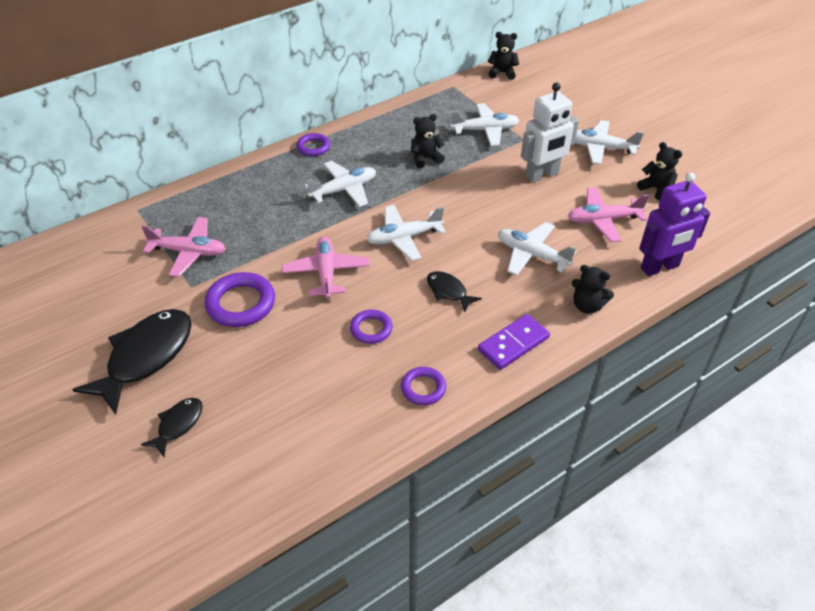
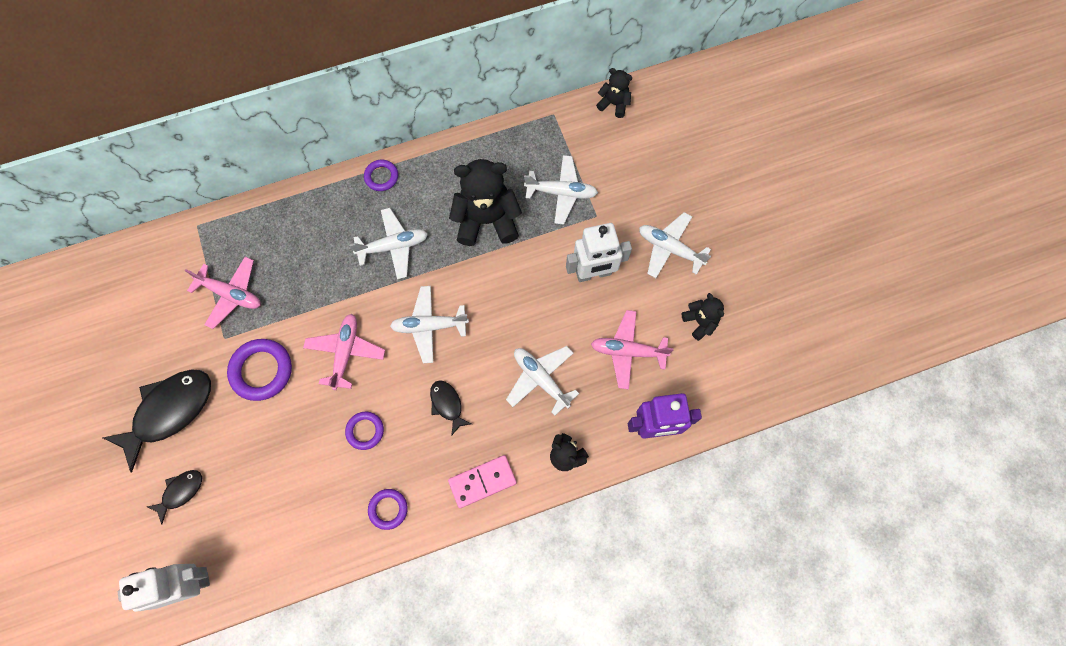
camera: 15 degrees right, 25 degrees up
black teddy bear [411,114,445,168] -> black teddy bear [449,159,522,246], size x1.92
purple domino [478,314,550,370] -> pink domino [448,455,517,508]
none -> white robot [118,564,210,612]

